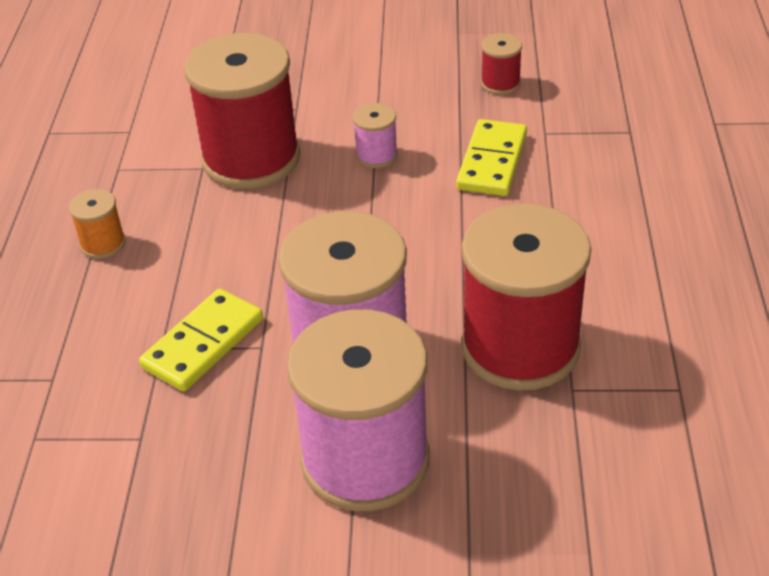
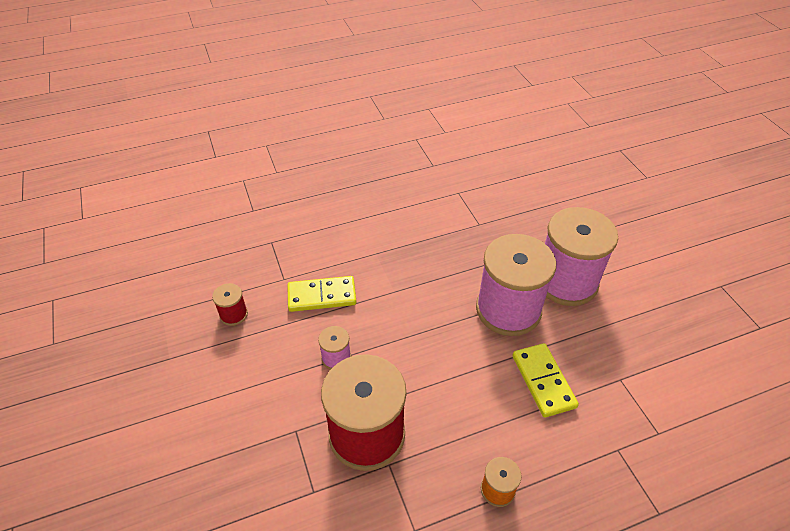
camera: 115 degrees left, 5 degrees up
yellow domino [139,288,263,392] -> yellow domino turned 60 degrees clockwise [512,343,579,418]
red spool [461,203,591,391] -> none

